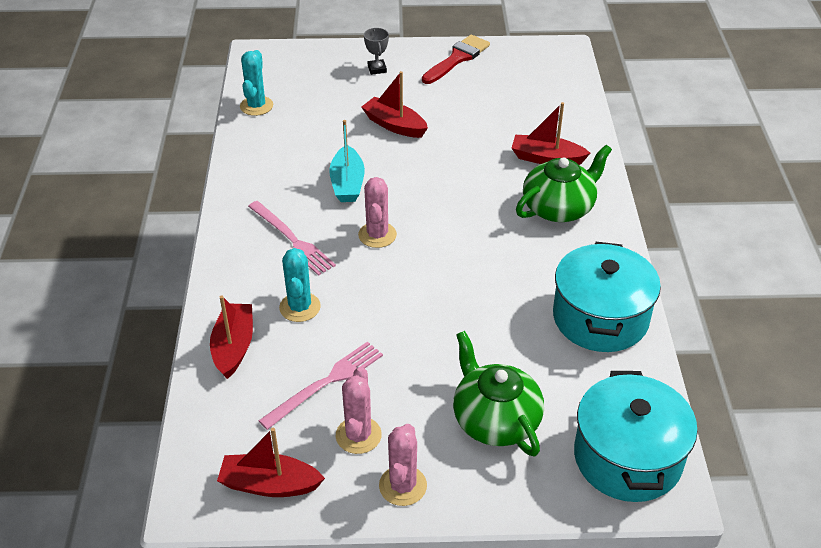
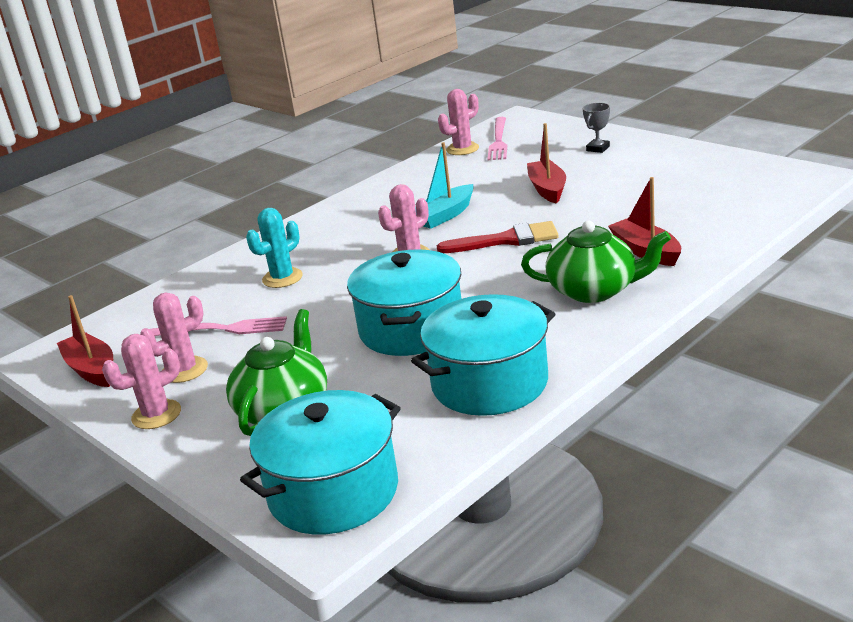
camera: 50 degrees right, 15 degrees down
red boat [210,295,253,379] -> none
turquoise cactus [240,50,273,116] -> pink cactus [438,89,479,155]
pink fork [248,201,336,276] -> pink fork moved to [488,117,507,160]
red brush [422,35,490,84] -> red brush moved to [437,221,559,253]
none -> turquoise pot [347,249,461,356]

